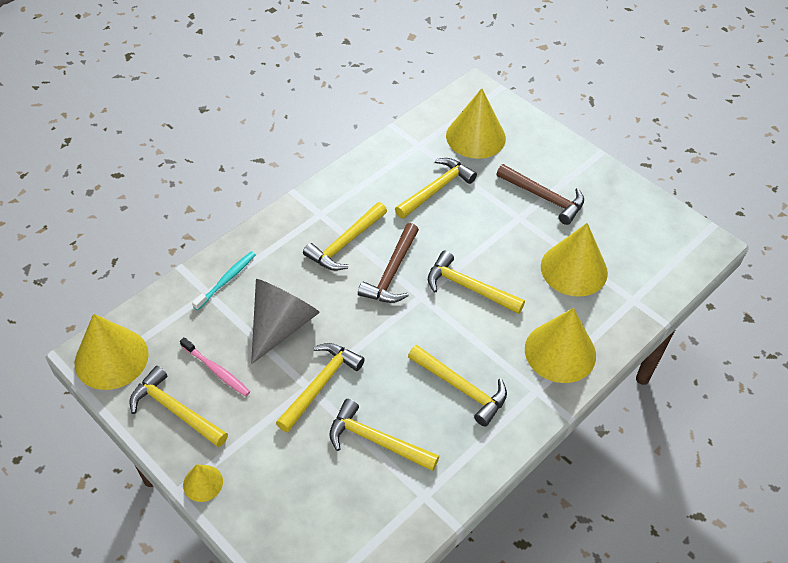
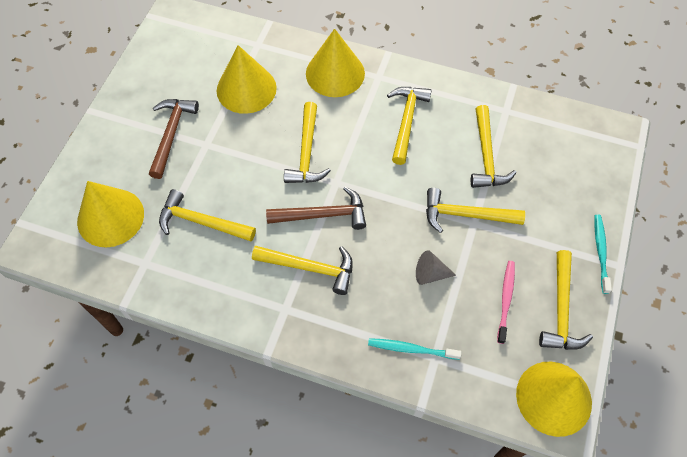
camera: 115 degrees left, 10 degrees up
yellow cone [183,464,223,502] -> turquoise toothbrush [594,215,612,294]
grey cone [251,279,320,364] -> grey cone [416,250,456,285], size x0.50

